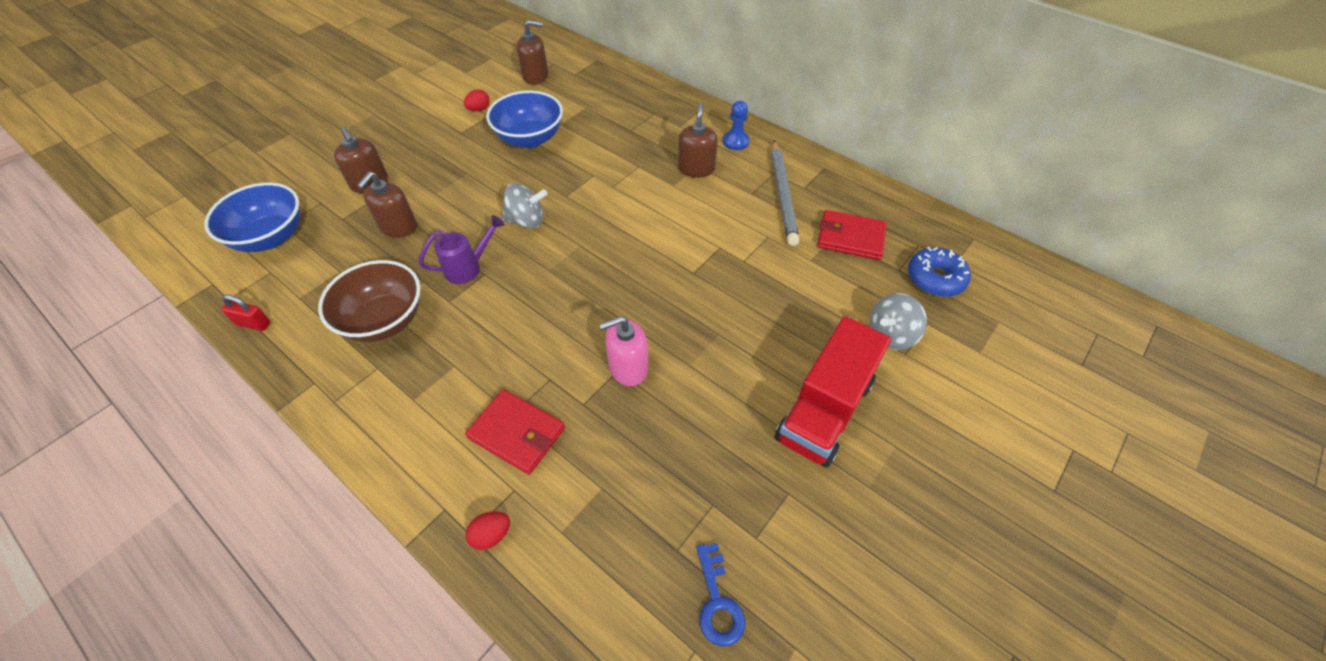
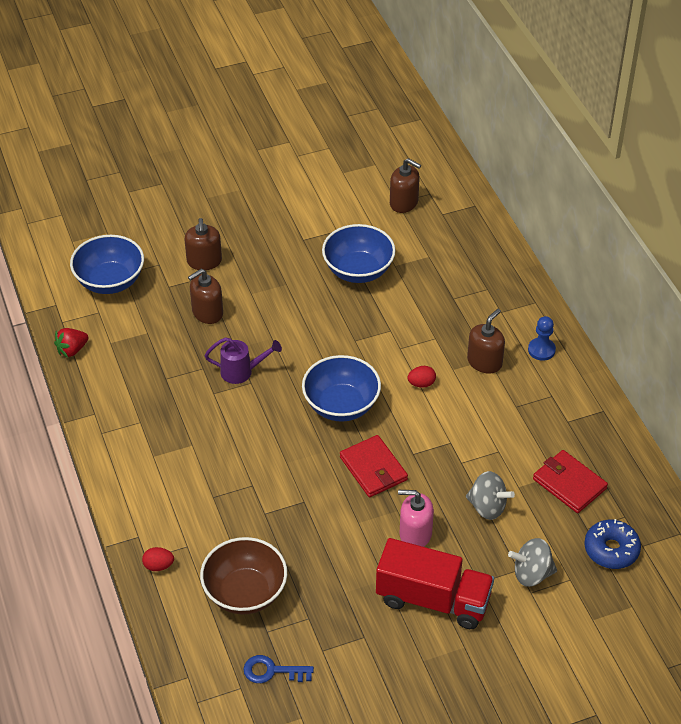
camera: 30 degrees right, 5 degrees down
red padlock [221,294,270,331] -> red strawberry [54,328,89,358]
brown bowl [318,260,420,342] -> brown bowl moved to [200,537,287,614]
red egg [464,90,490,111] -> red egg moved to [407,366,436,388]
red wallet [465,389,565,475] -> red wallet moved to [340,435,408,497]
grey spinning top [501,183,547,229] -> grey spinning top moved to [466,471,515,520]
pink soap dispenser [599,316,648,386] -> pink soap dispenser moved to [398,490,434,547]
blue key [697,543,745,646] -> blue key turned 75 degrees clockwise [243,655,314,683]
grey pencil [771,140,799,246] -> none
red truck [775,316,891,467] -> red truck turned 135 degrees counterclockwise [376,538,494,629]
none -> blue bowl [302,355,381,422]

